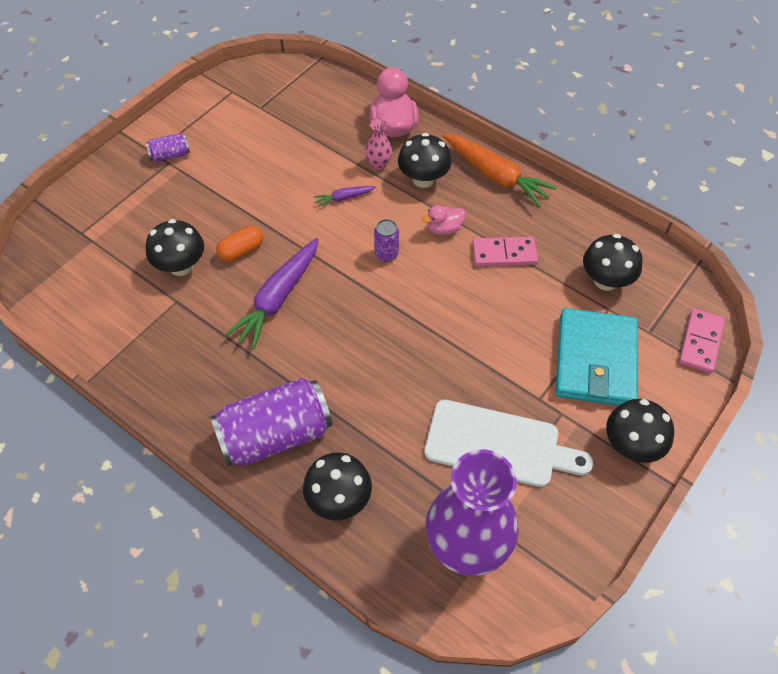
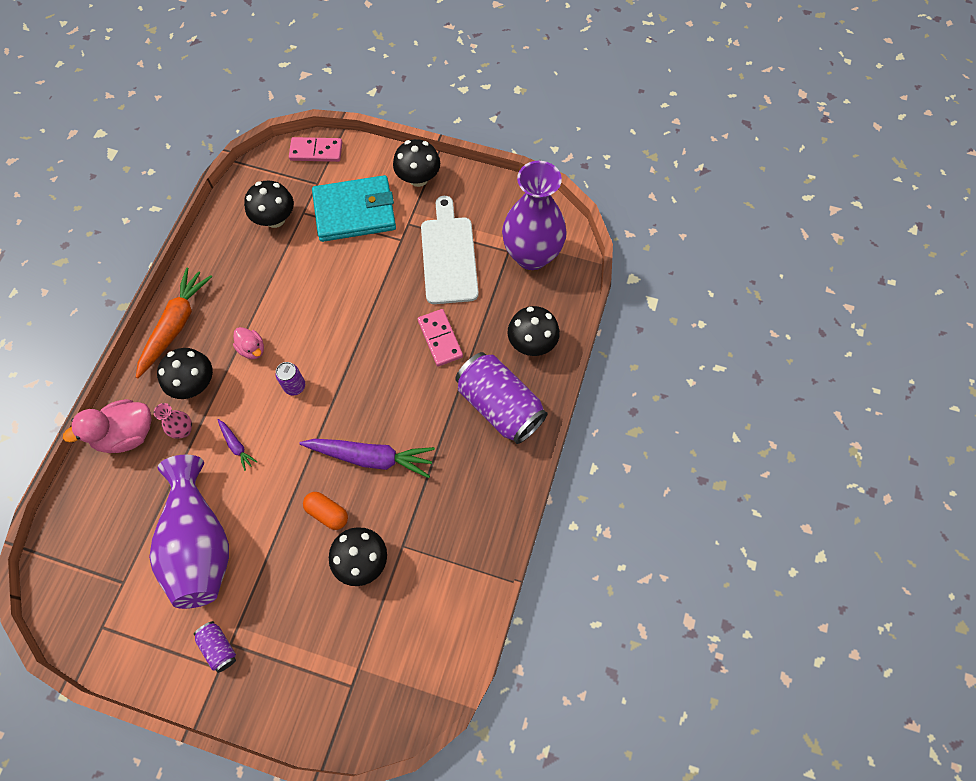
camera: 110 degrees left, 10 degrees up
pink domino [472,237,538,266] -> pink domino moved to [418,309,463,366]
none -> purple vase [149,455,229,609]

